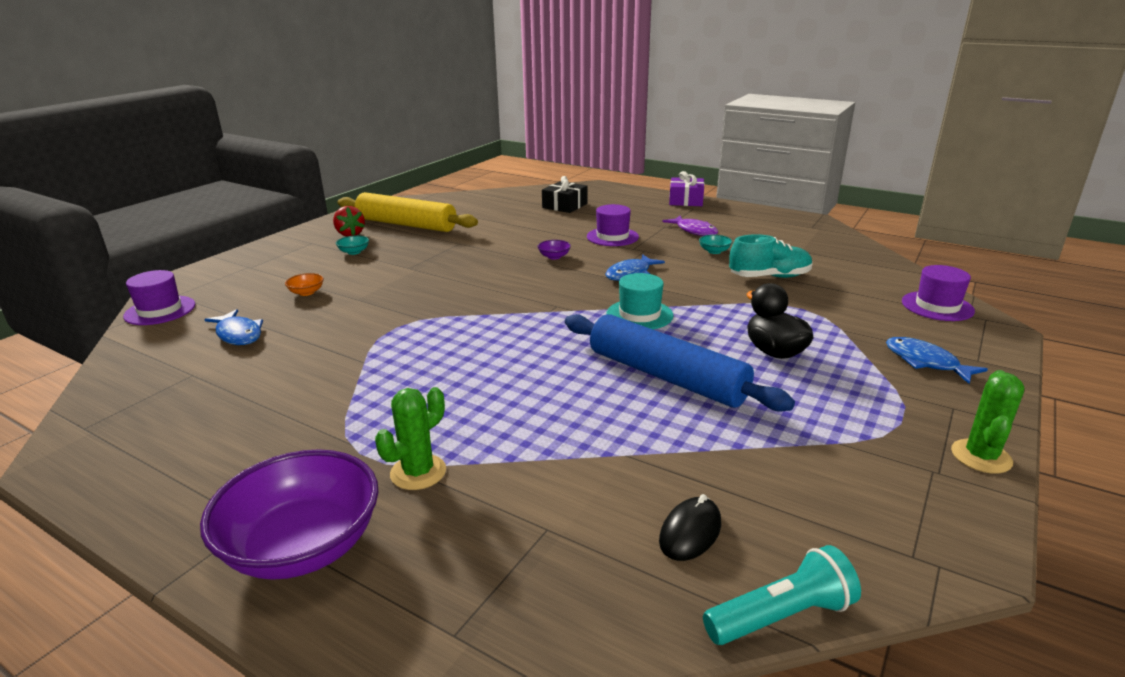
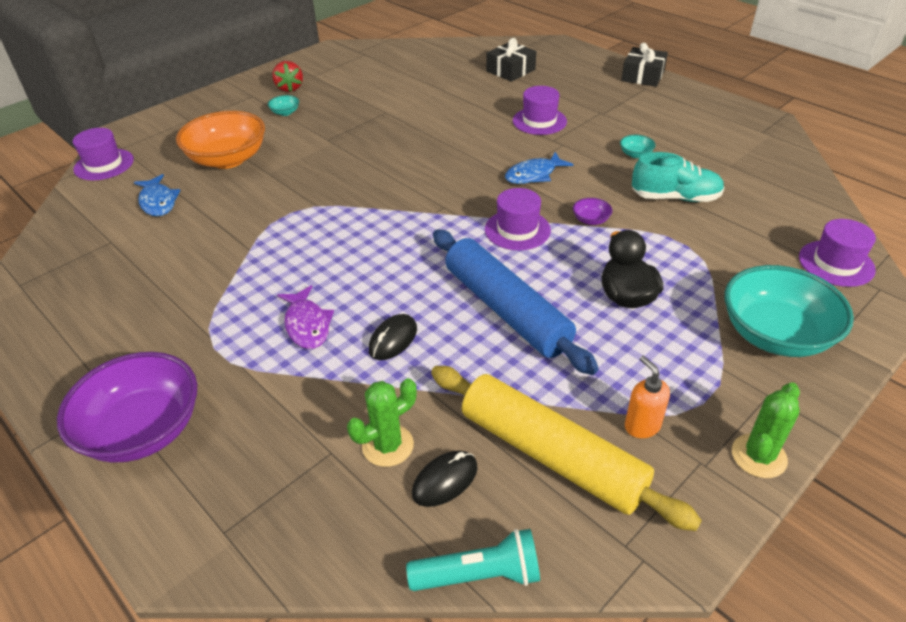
camera: 15 degrees right, 15 degrees up
orange bowl [285,273,324,296] -> orange bowl [176,111,265,169], size x2.50
yellow rolling pin [338,192,478,232] -> yellow rolling pin moved to [431,366,702,531]
green cactus [375,387,446,490] -> green cactus moved to [347,378,417,467]
purple bowl [538,240,571,260] -> purple bowl moved to [573,198,613,225]
turquoise hat [607,273,673,329] -> purple hat [485,188,551,250]
purple fish [663,216,718,236] -> purple fish moved to [277,285,334,349]
purple gift [669,171,704,206] -> black gift [621,43,668,87]
blue fish [886,337,988,384] -> turquoise bowl [724,265,854,357]
none -> black mouse [369,314,417,360]
none -> orange soap dispenser [625,356,670,438]

